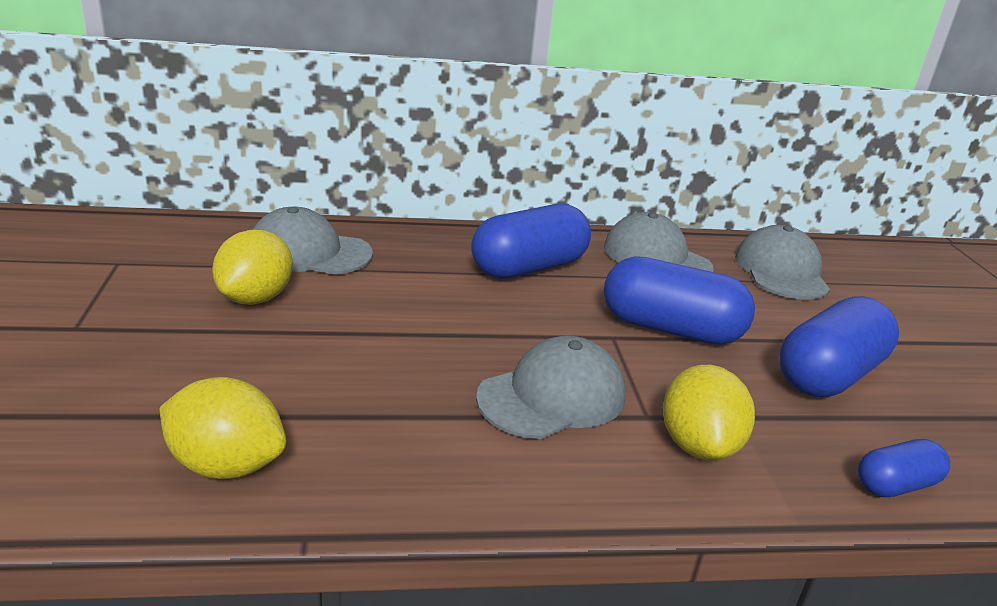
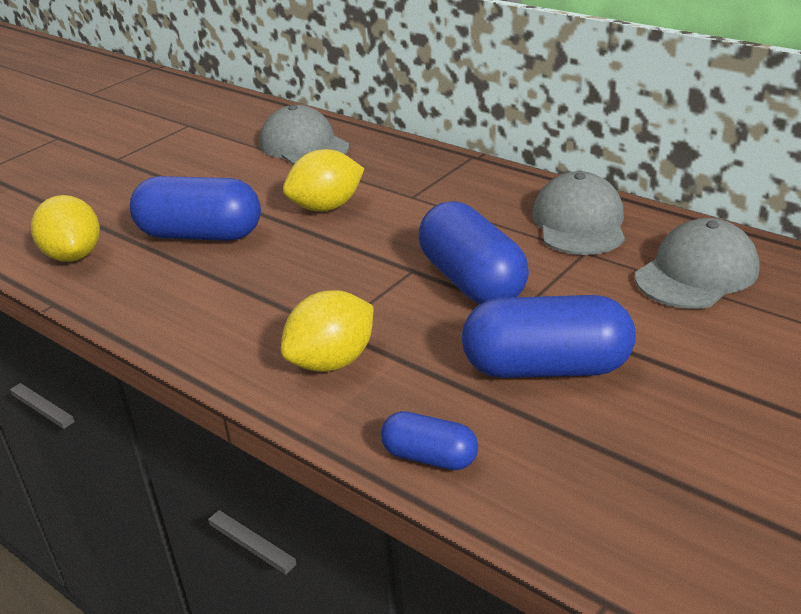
camera: 50 degrees right, 5 degrees up
yellow lemon [212,230,293,305] -> yellow lemon moved to [283,149,364,211]
blue capsule [471,204,591,279] -> blue capsule moved to [130,176,261,241]
grey cap [476,336,626,439] -> none

